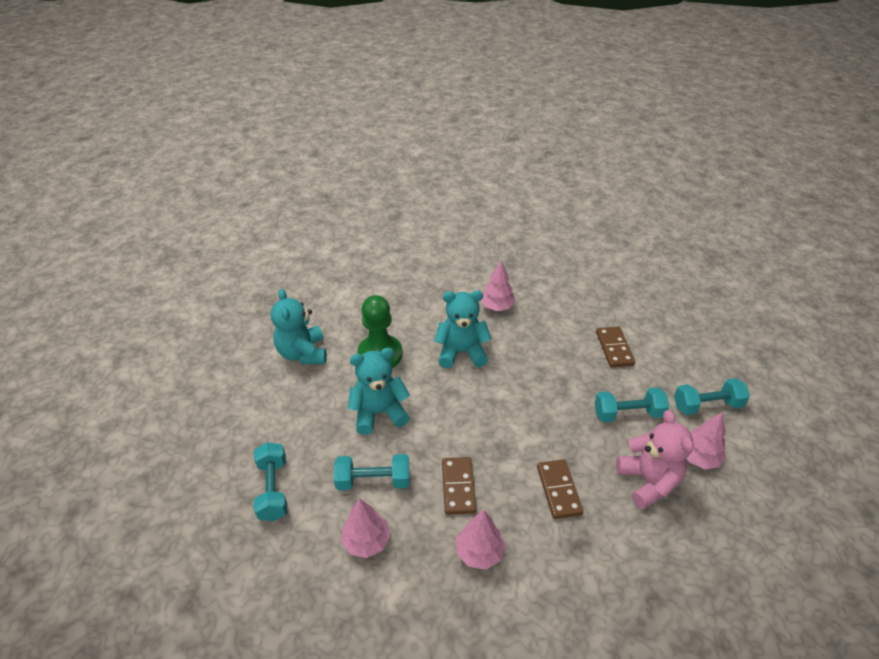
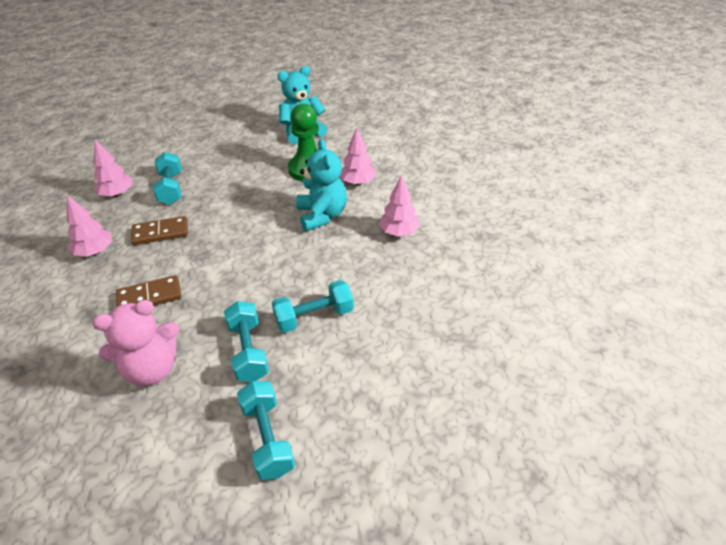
camera: 80 degrees right, 0 degrees up
turquoise dumbbell [254,442,288,521] -> turquoise dumbbell moved to [272,280,354,333]
turquoise teddy bear [348,348,410,435] -> none
brown domino [596,326,635,368] -> none
pink tree [686,412,726,469] -> pink tree moved to [340,128,376,185]

